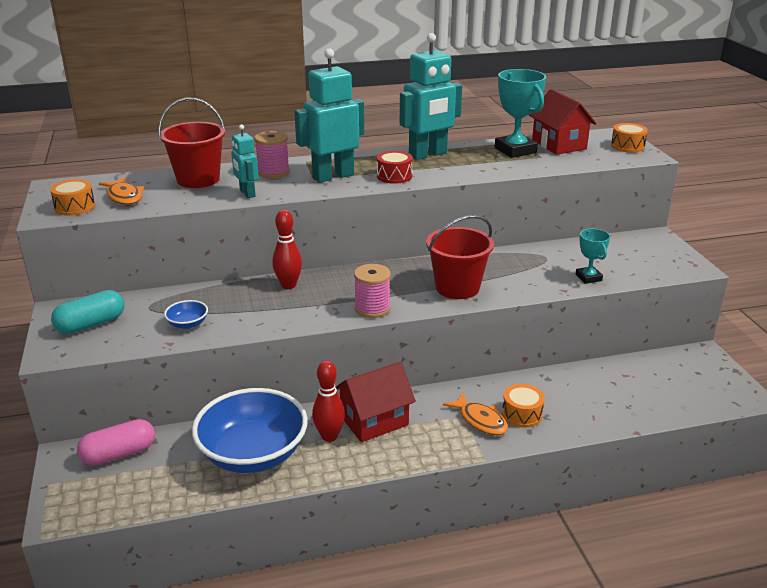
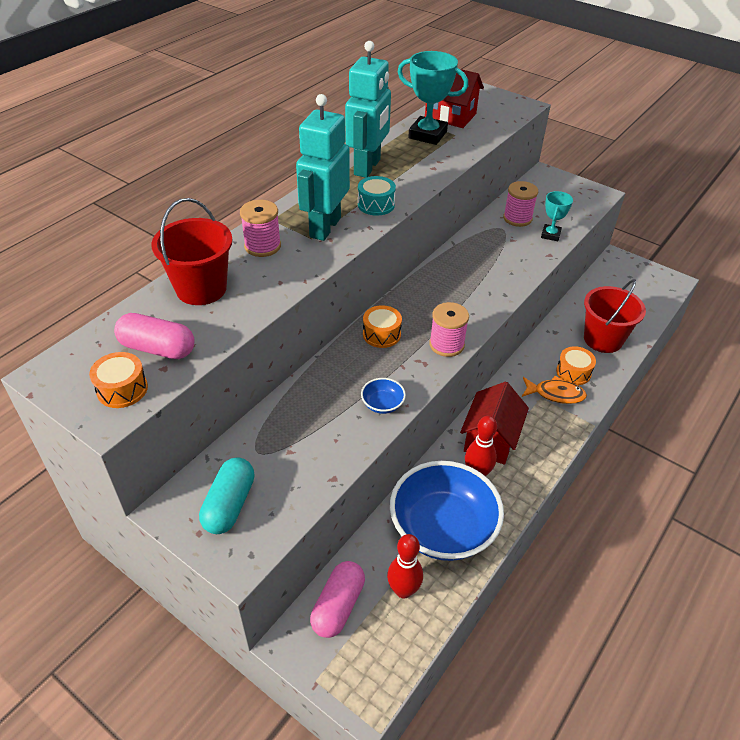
camera: 40 degrees left, 15 degrees up
orange fish [99,177,145,205] -> pink capsule [114,313,195,359]
blue bowl [164,300,208,329] -> blue bowl moved to [361,378,406,414]
turquoise robot [231,124,259,198] -> none
red bowling pin [272,210,302,289] -> red bowling pin moved to [387,534,423,598]
red drum [377,151,413,184] -> turquoise drum [358,176,396,216]
red bucket [426,215,494,299] -> red bucket moved to [584,279,646,353]
turquoise trophy [575,228,610,284] -> turquoise trophy turned 75 degrees clockwise [541,191,573,241]
orange drum [611,123,648,153] -> orange drum moved to [363,305,402,348]
none -> pink spool [503,181,538,227]

